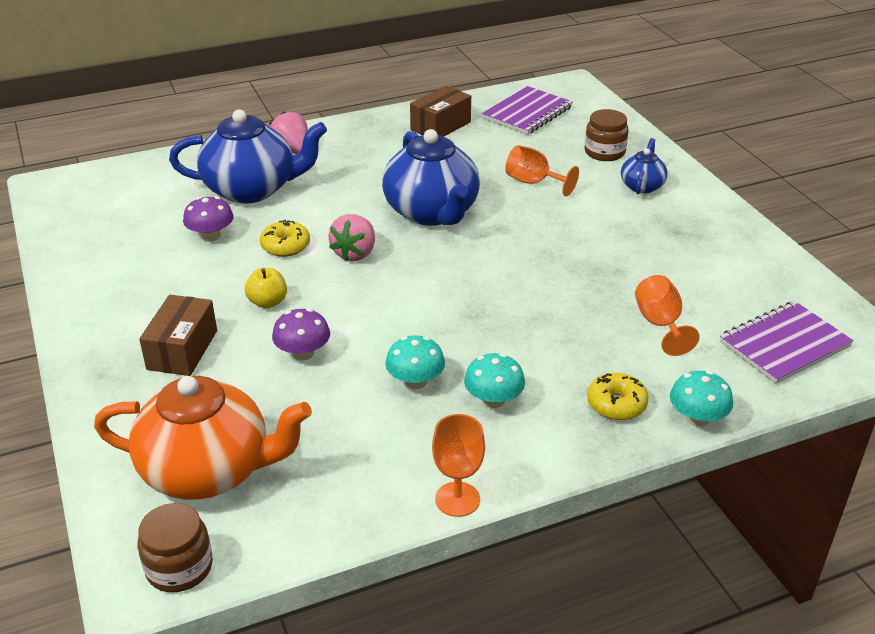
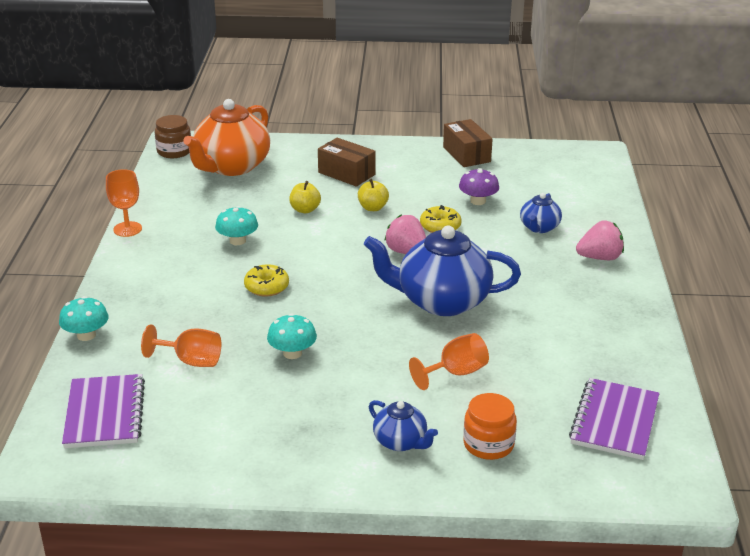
camera: 115 degrees right, 5 degrees down
blue teapot [169,109,327,203] -> blue teapot [520,193,562,233], size x0.49
purple mushroom [272,308,330,361] -> yellow apple [289,181,321,213]
brown box [410,86,471,137] -> brown box moved to [443,119,493,167]
turquoise mushroom [464,353,525,408] -> turquoise mushroom moved to [267,313,317,359]
purple notebook [482,86,572,135] -> purple notebook turned 45 degrees clockwise [569,378,660,460]
brown jar [585,109,629,161] -> orange jar [463,393,517,460]
yellow donut [587,373,649,420] -> yellow donut moved to [244,264,289,296]

